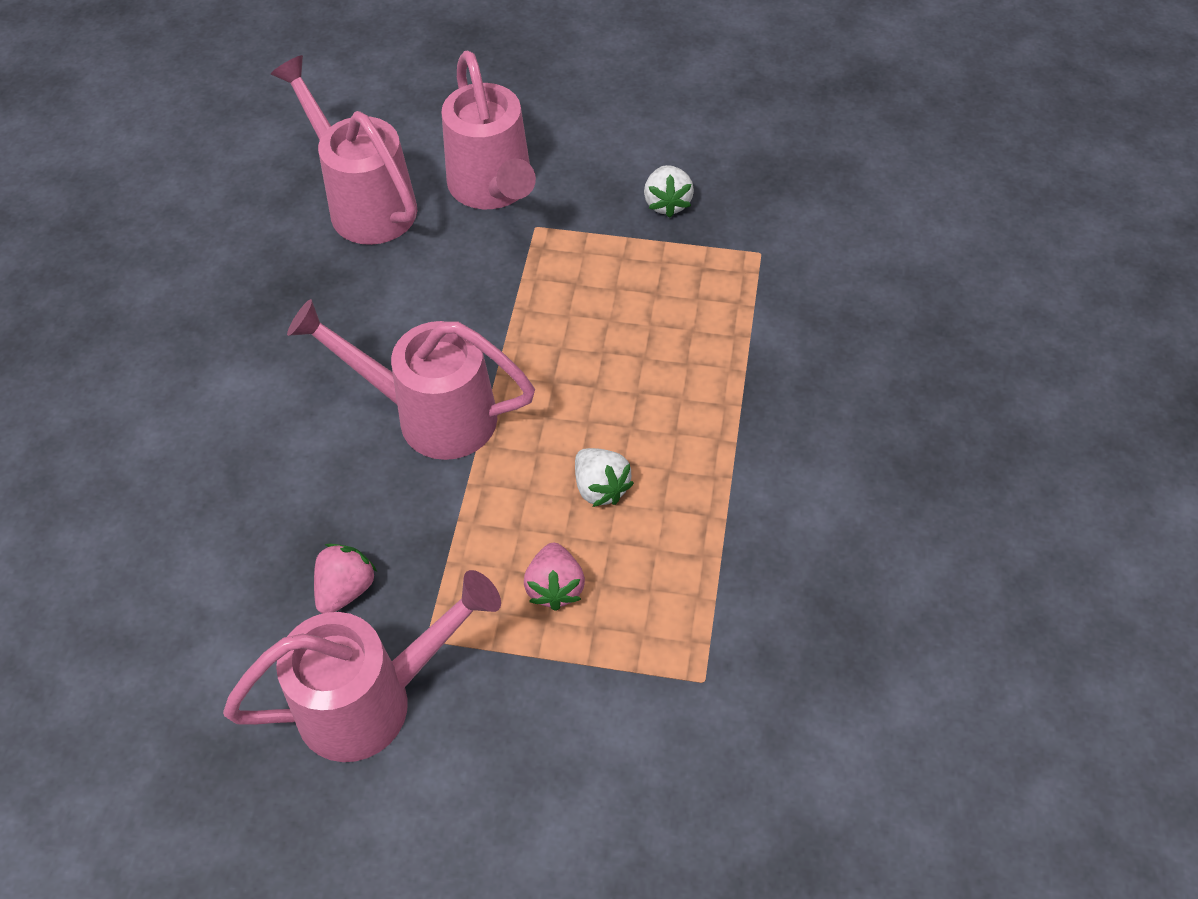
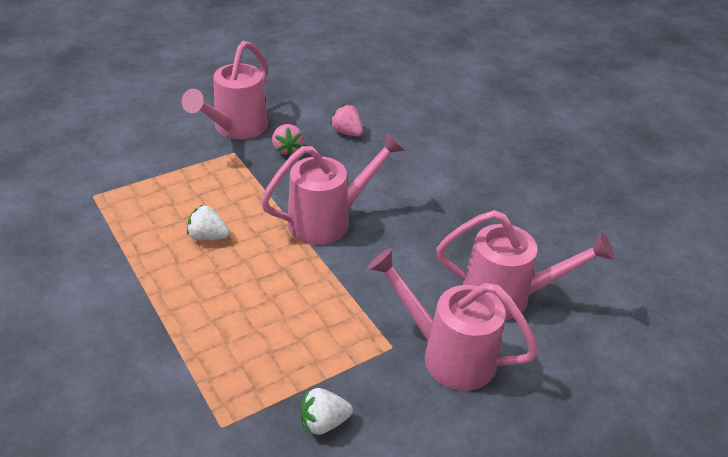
camera: 135 degrees right, 15 degrees down
pink strawberry [524,543,585,611] -> pink strawberry moved to [330,105,363,136]
white strawberry [644,165,694,218] -> white strawberry turned 60 degrees counterclockwise [301,388,353,435]

